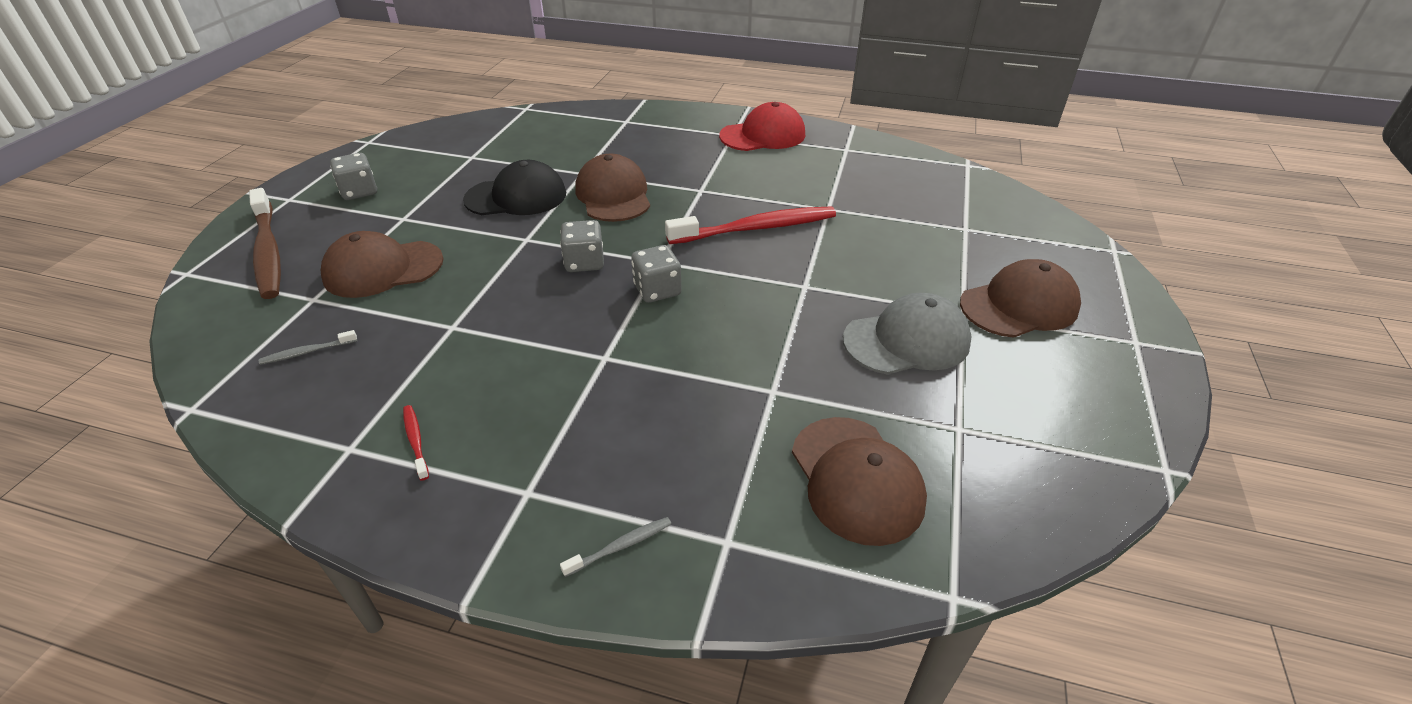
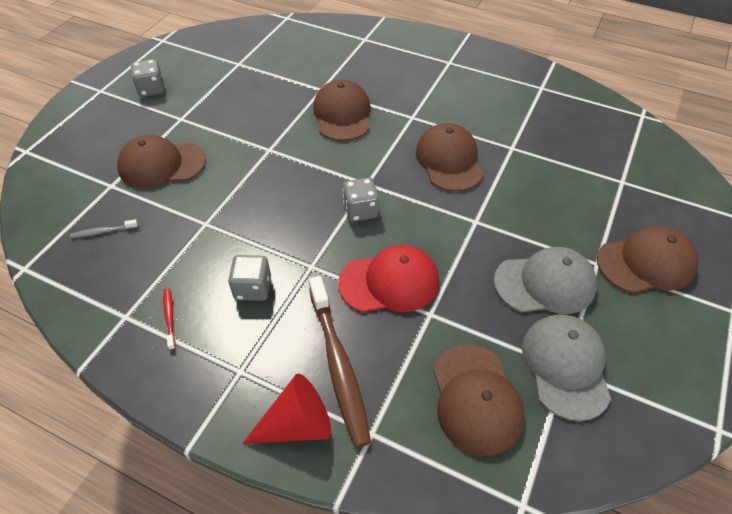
camera: 10 degrees right, 10 degrees up
brown toothbrush [249,188,281,299] -> brown toothbrush moved to [309,276,371,448]
black cap [463,160,566,215] -> none
grey dice [560,220,604,272] -> grey dice moved to [228,255,271,301]
grey toothbrush [560,517,671,577] -> red cone [242,373,331,444]
red toothbrush [665,207,836,244] -> brown cap [416,123,484,192]
red cap [719,102,805,151] -> red cap moved to [338,245,439,312]
none -> grey cap [522,314,611,421]

